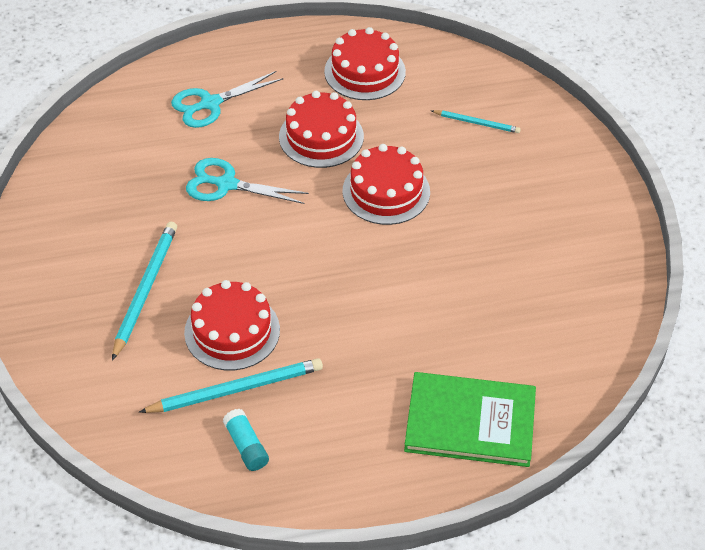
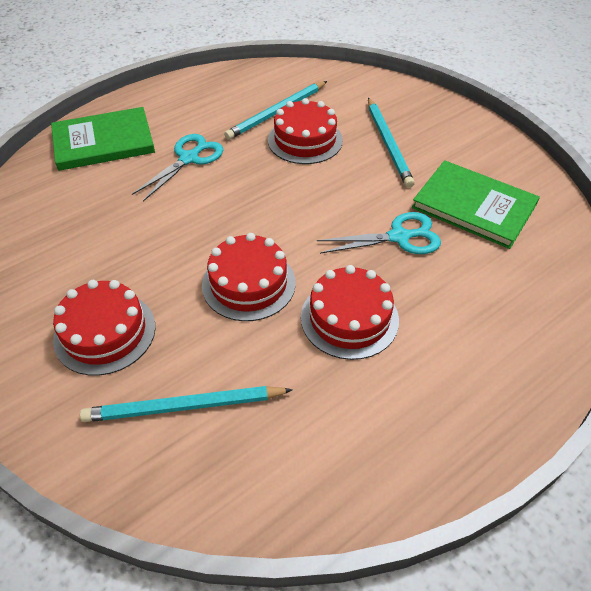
camera: 155 degrees right, 0 degrees up
turquoise scissors [171,71,283,128] -> turquoise scissors moved to [132,134,223,201]
turquoise glue stick [223,409,269,471] -> none
red cake [324,27,406,100] -> red cake moved to [53,280,156,376]
turquoise pencil [432,110,521,133] -> turquoise pencil [80,386,293,422], size x1.74
none -> green book [412,160,540,249]

